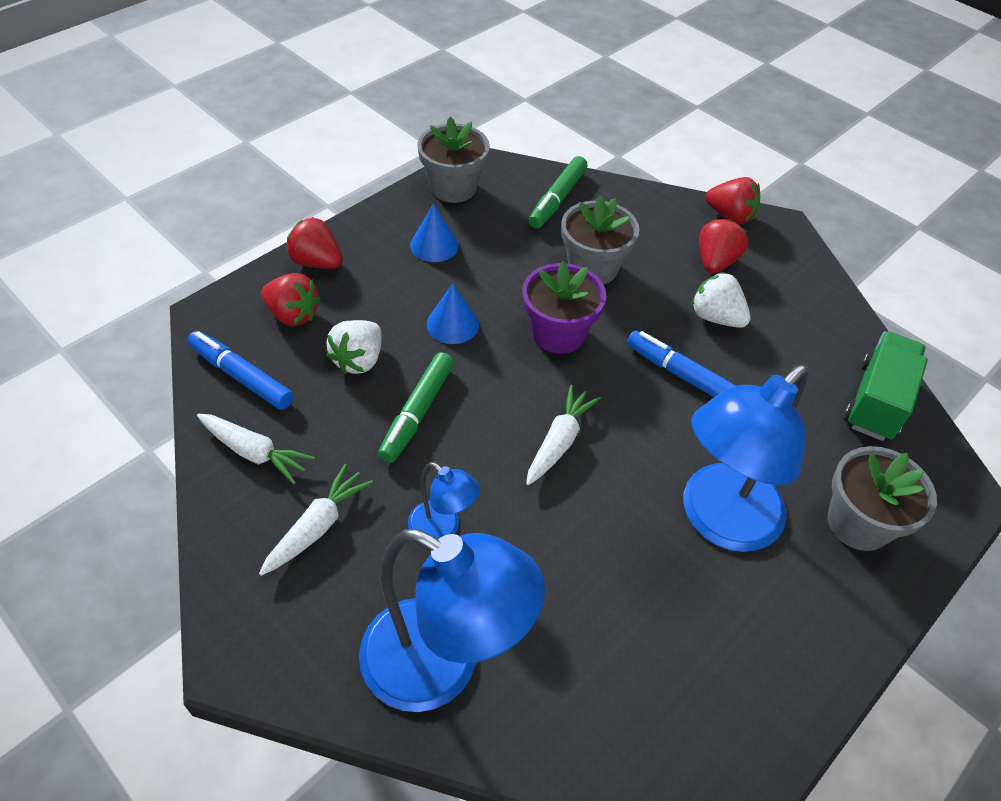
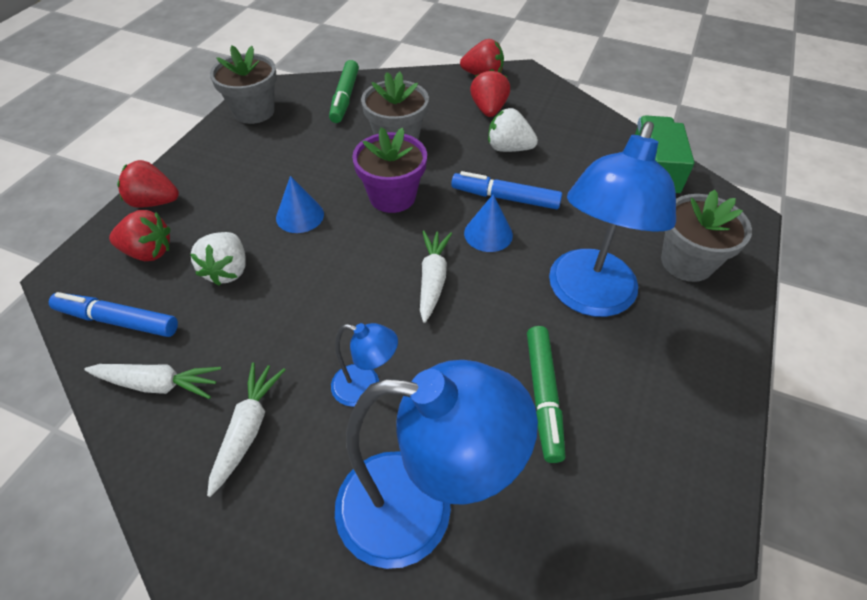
camera: 20 degrees left, 0 degrees up
green marker [378,352,454,463] -> green marker moved to [527,326,565,463]
blue cone [410,204,459,262] -> blue cone moved to [464,195,513,252]

